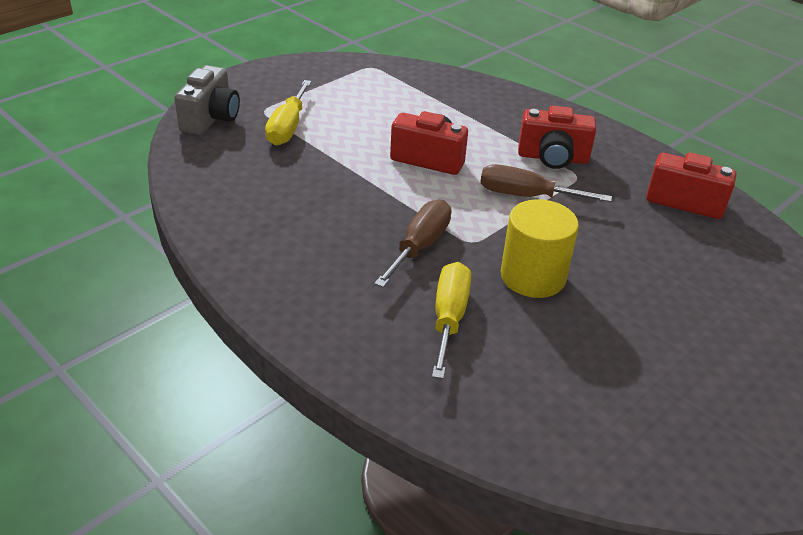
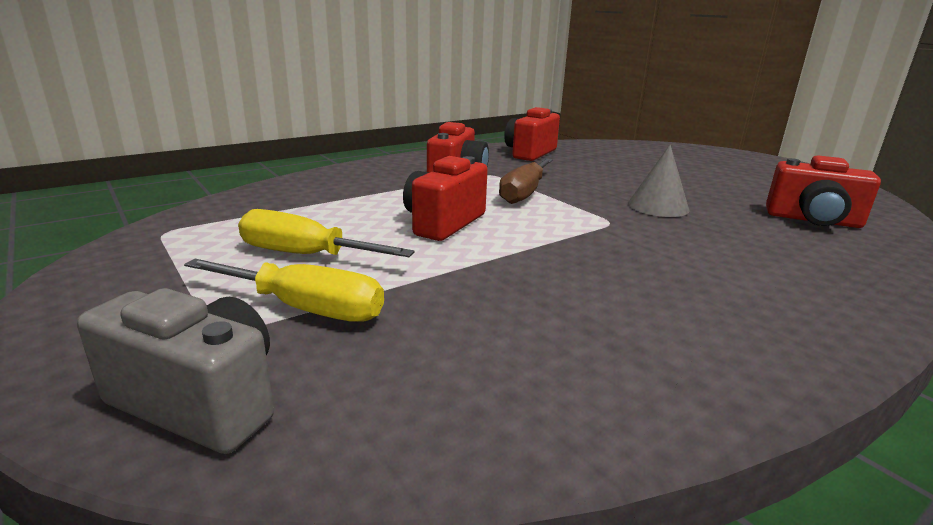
camera: 80 degrees left, 15 degrees down
brown screwdriver [374,199,452,288] -> none
yellow screwdriver [432,262,471,379] -> yellow screwdriver moved to [238,209,415,257]
yellow cylinder [501,199,579,298] -> grey cone [628,145,689,217]
none -> red camera [766,155,881,228]

